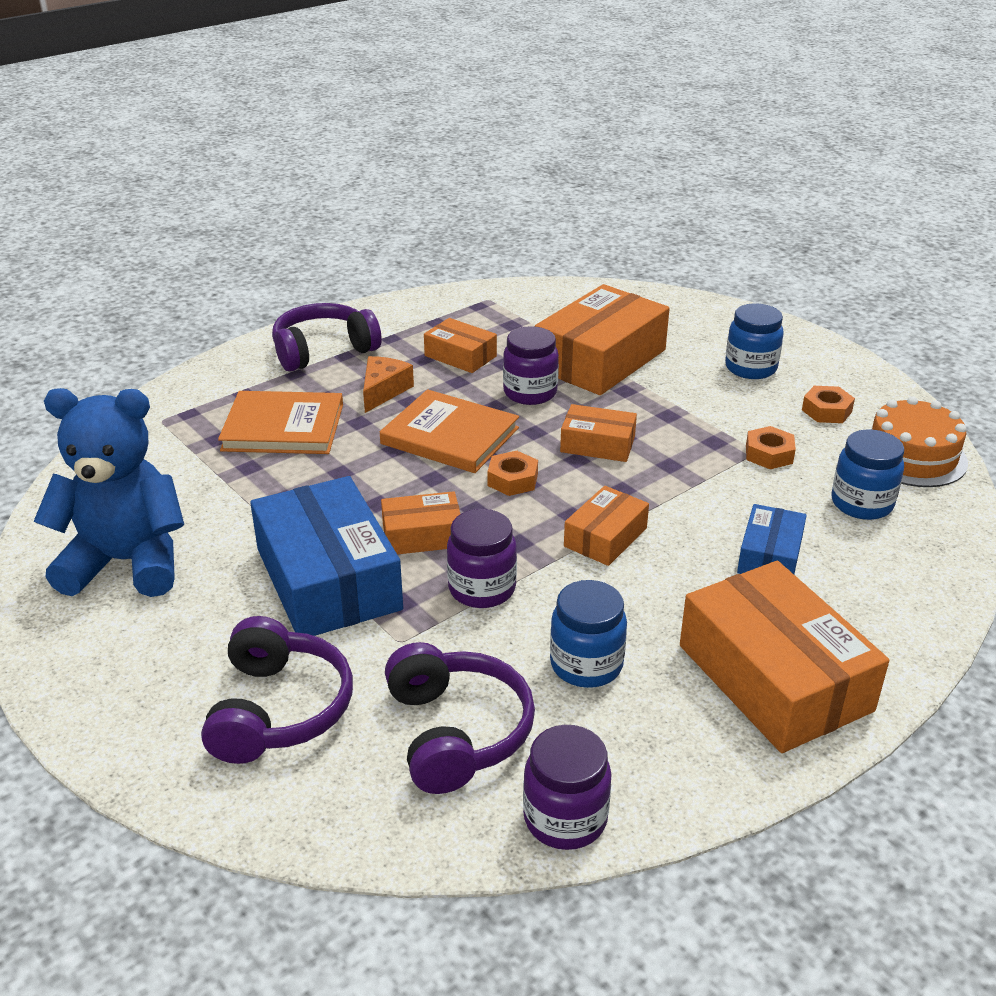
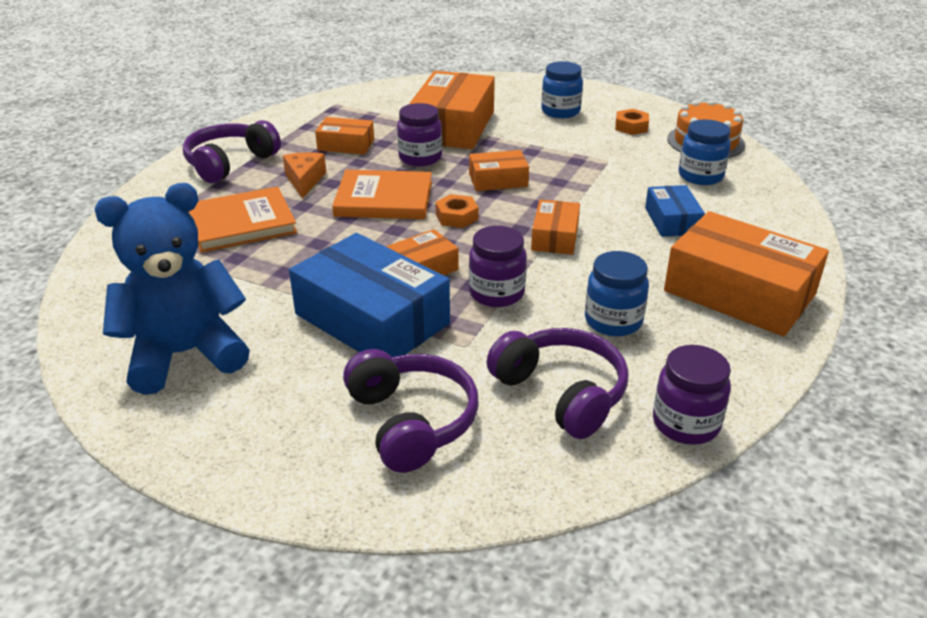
camera: 25 degrees left, 0 degrees up
orange nut [746,426,796,469] -> none

